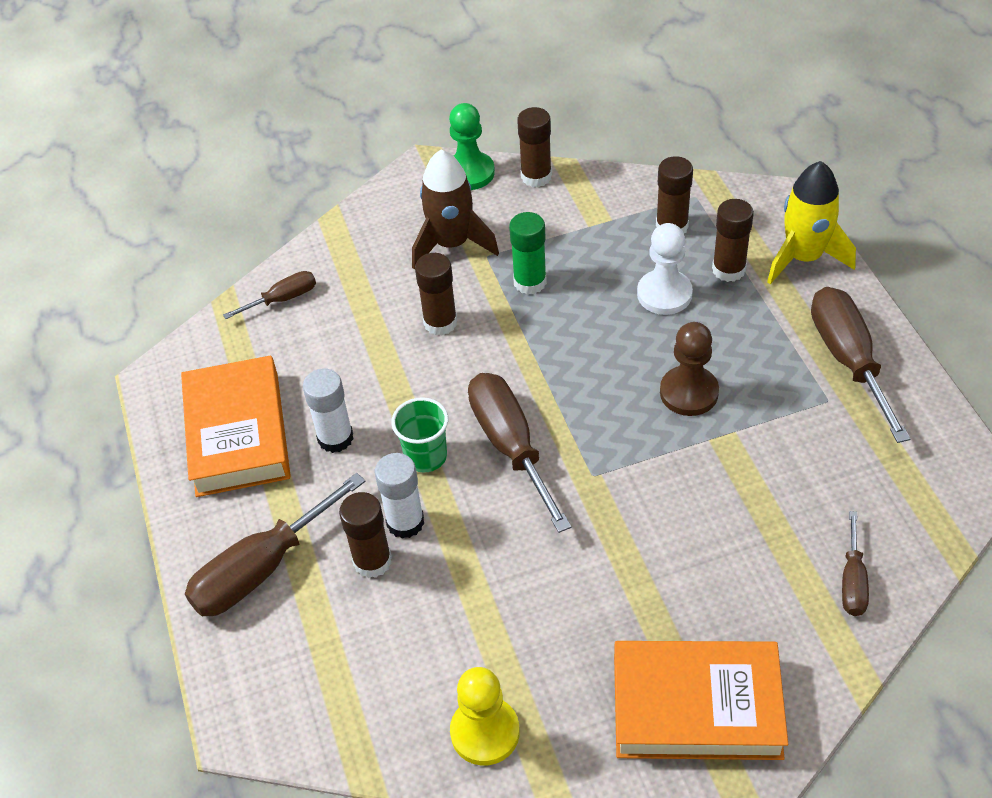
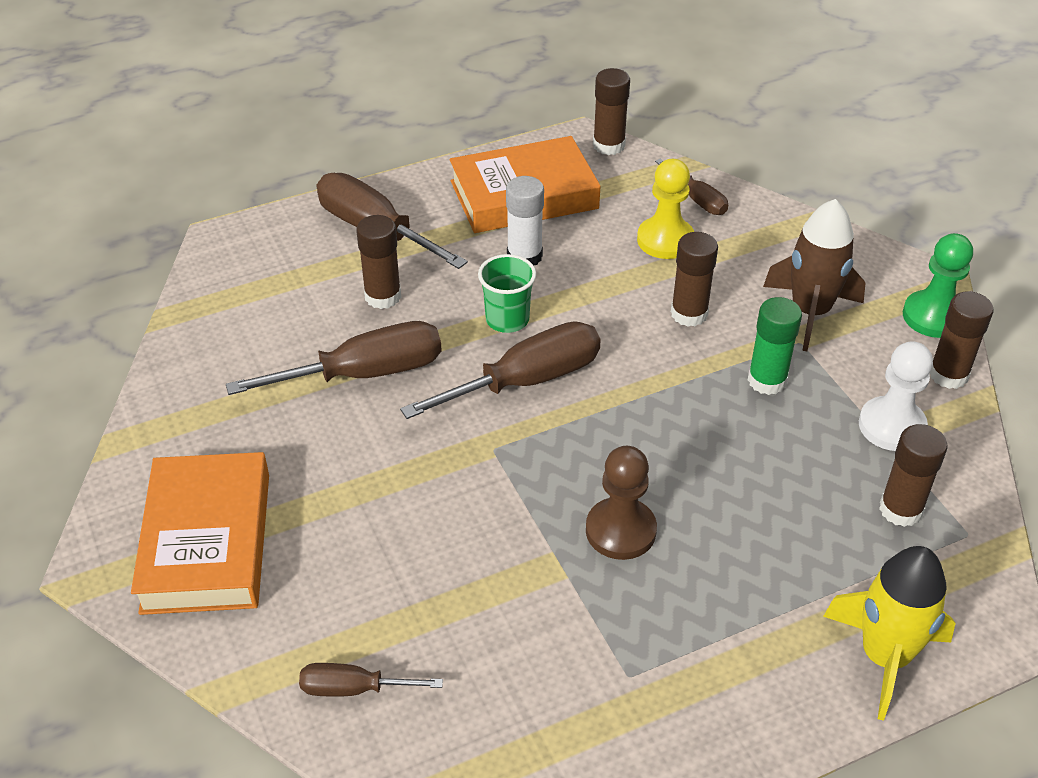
camera: 80 degrees right, 5 degrees down
white glue stick [375,453,424,539] -> none
yellow pawn [450,667,520,765] -> yellow pawn moved to [637,159,694,259]
white pawn [637,223,693,315] -> white pawn moved to [859,341,933,451]
brown glue stick [712,199,754,282] -> brown glue stick moved to [593,68,630,155]
brown screwdriver [811,287,911,443] -> brown screwdriver moved to [226,321,442,395]

